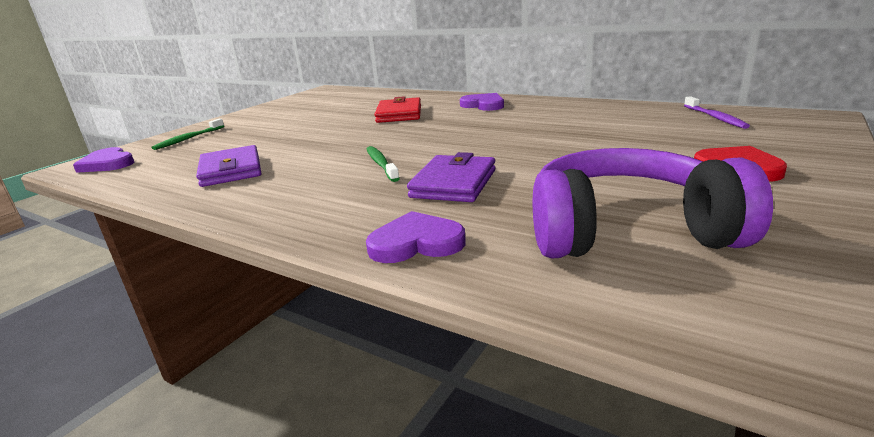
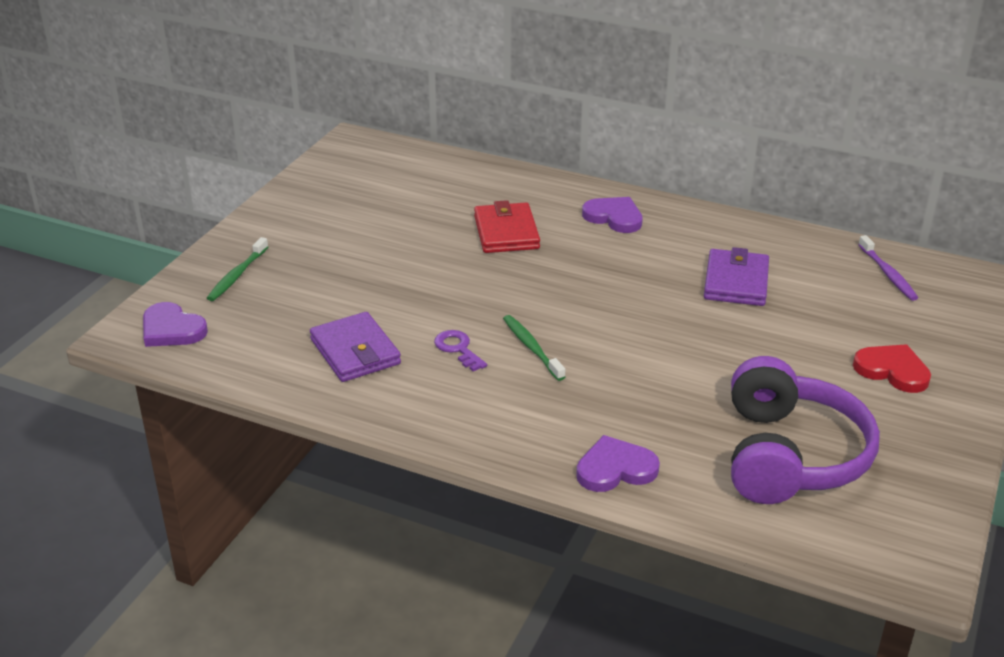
camera: 10 degrees left, 10 degrees up
purple wallet [407,152,495,202] -> purple wallet moved to [704,247,769,306]
purple headphones [533,148,773,259] -> purple headphones turned 105 degrees clockwise [731,356,880,504]
none -> purple key [434,330,487,372]

